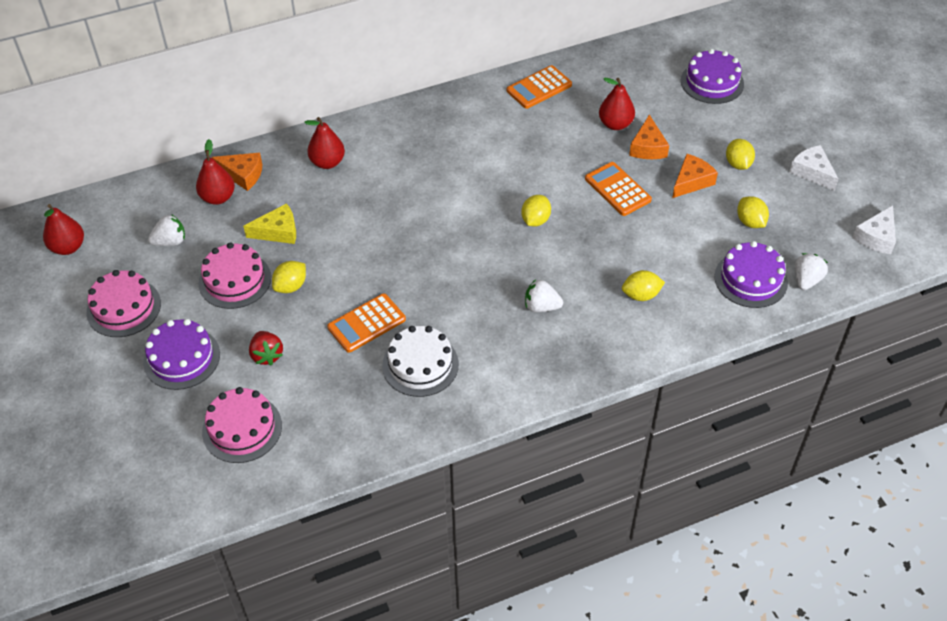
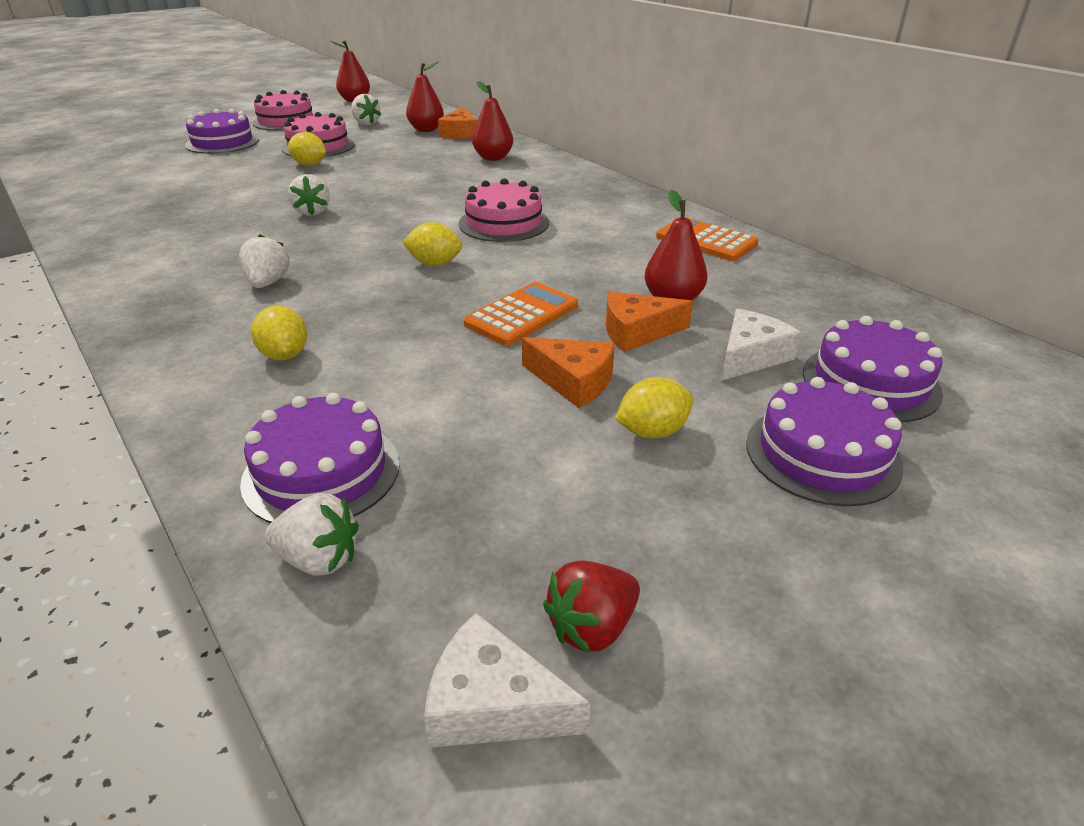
camera: 75 degrees right, 15 degrees down
pink cake [202,387,282,463] -> pink cake moved to [459,178,549,242]
yellow cheese [243,203,296,244] -> none
red strawberry [249,331,283,365] -> red strawberry moved to [543,561,640,653]
orange calculator [327,294,406,353] -> none
white cake [382,326,459,397] -> none
yellow lemon [737,196,769,228] -> none
white cheese [789,145,839,191] -> white cheese moved to [721,309,801,381]
none -> white strawberry [288,174,330,216]
none -> purple cake [746,377,904,507]

